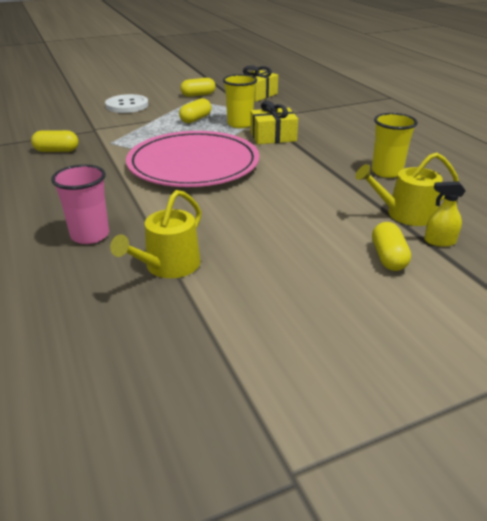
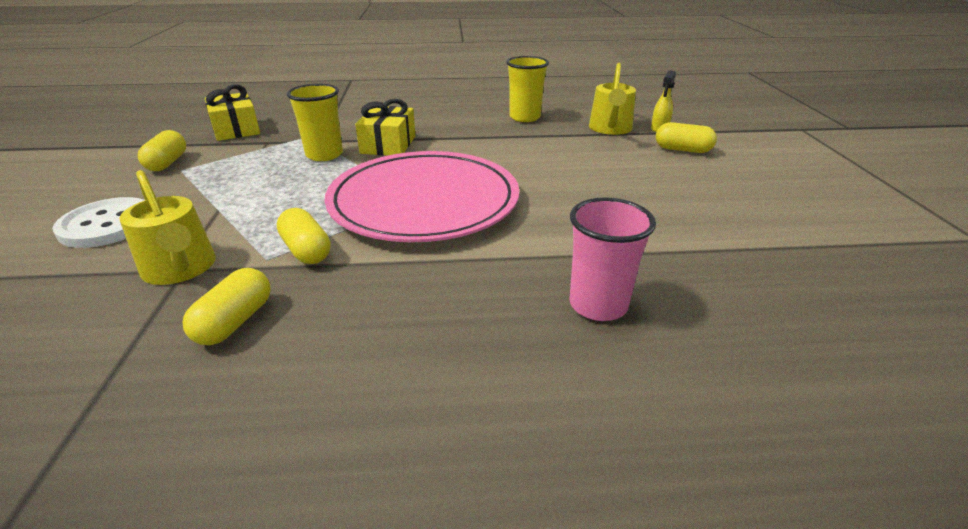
camera: 70 degrees left, 0 degrees up
yellow watering can [110,190,201,278] -> yellow watering can moved to [120,170,216,285]
yellow capsule [179,98,212,123] -> yellow capsule moved to [277,208,331,264]

